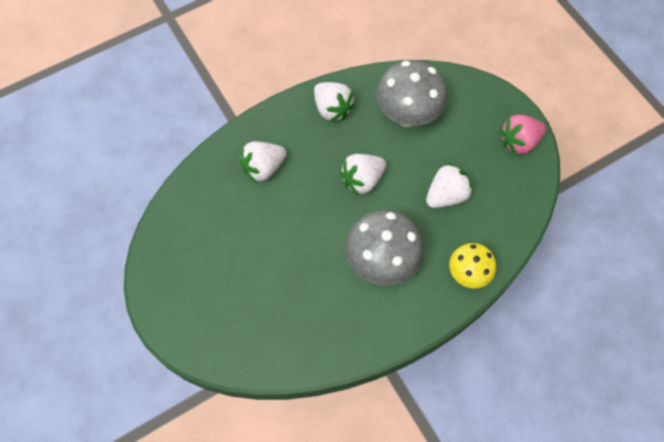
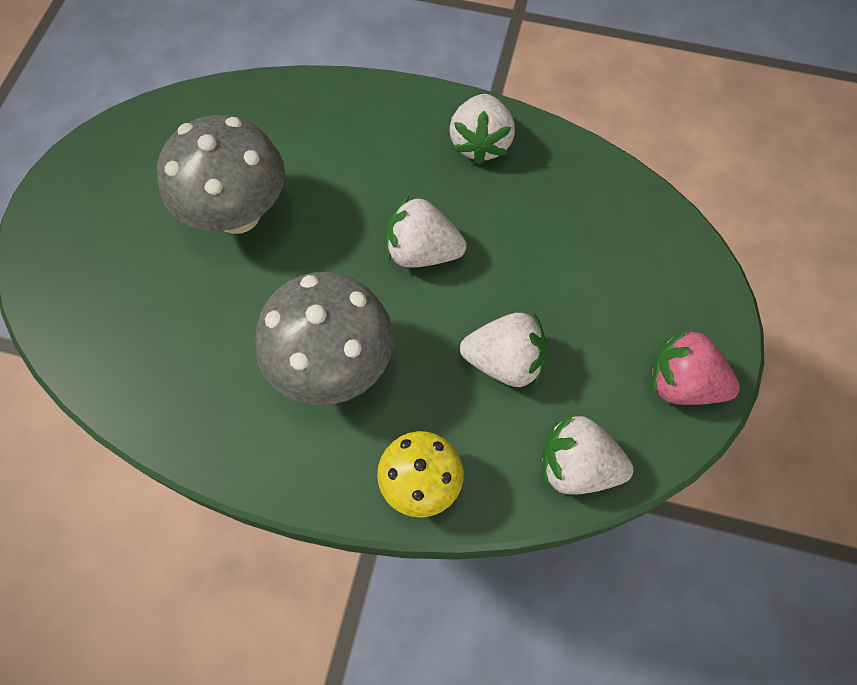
camera: 45 degrees right, 0 degrees up
white strawberry [240,141,286,183] -> white strawberry moved to [542,414,633,495]
grey mushroom [376,60,447,127] -> grey mushroom moved to [157,115,285,234]

